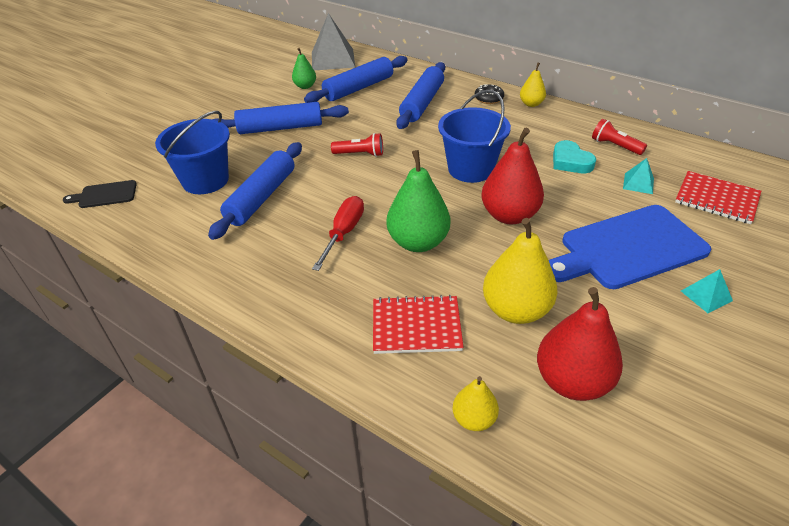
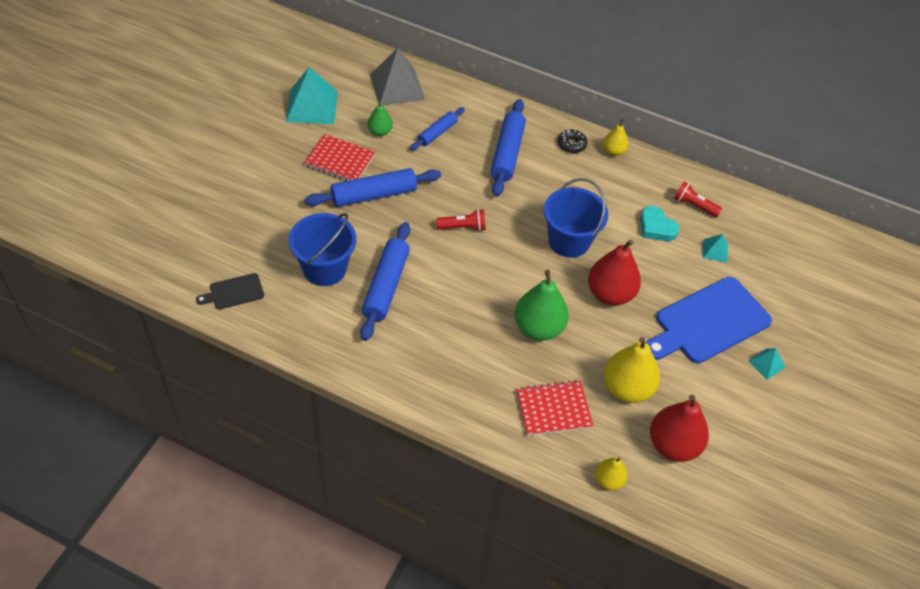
camera: 15 degrees left, 10 degrees up
blue rolling pin [304,56,408,103] -> blue rolling pin [410,107,465,151], size x0.60
red screwdriver [312,196,364,271] -> none
red notebook [675,171,761,224] -> red notebook moved to [304,134,375,181]
none -> turquoise pyramid [286,67,338,124]

